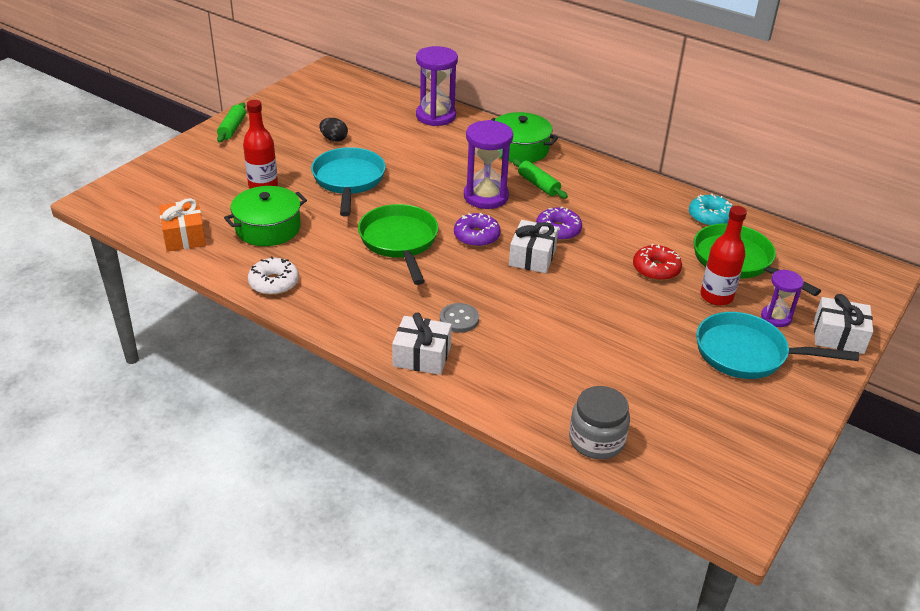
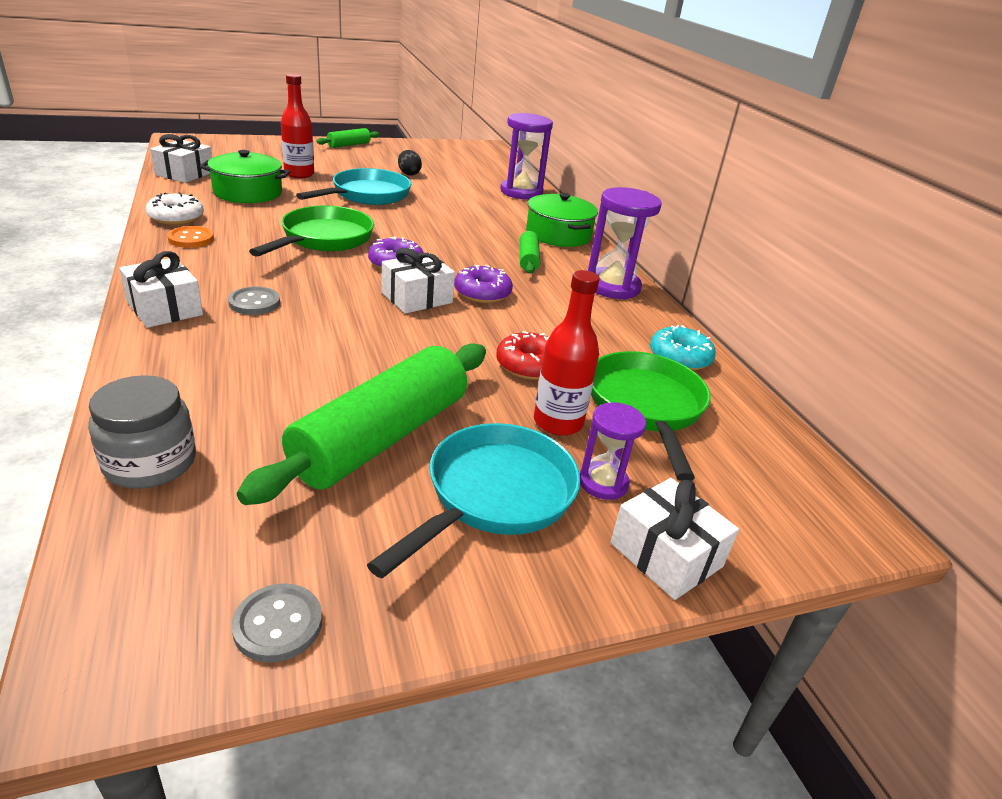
camera: 35 degrees right, 5 degrees down
orange gift [159,198,206,252] -> white gift [150,134,212,183]
purple hourglass [464,120,513,209] -> purple hourglass moved to [588,187,662,299]
turquoise pan [696,312,859,379] -> turquoise pan turned 75 degrees clockwise [367,423,580,579]
none -> orange button [167,226,214,248]
none -> grey button [231,583,322,663]
none -> green rolling pin [237,343,486,505]

